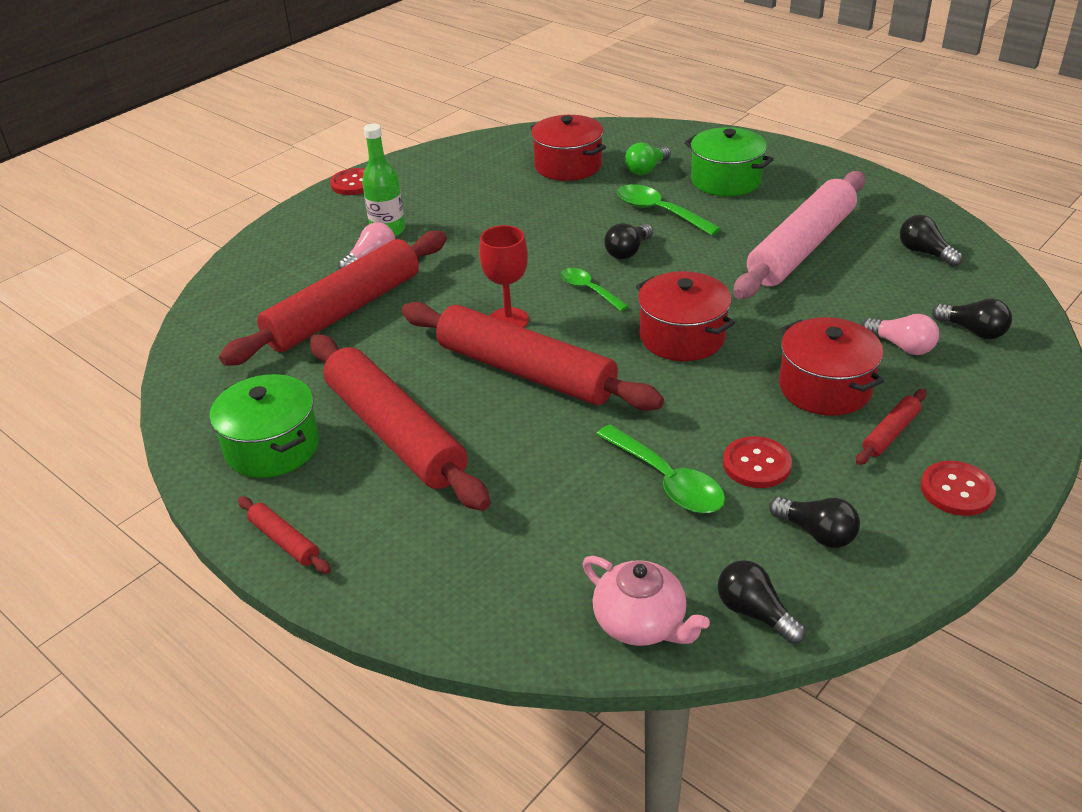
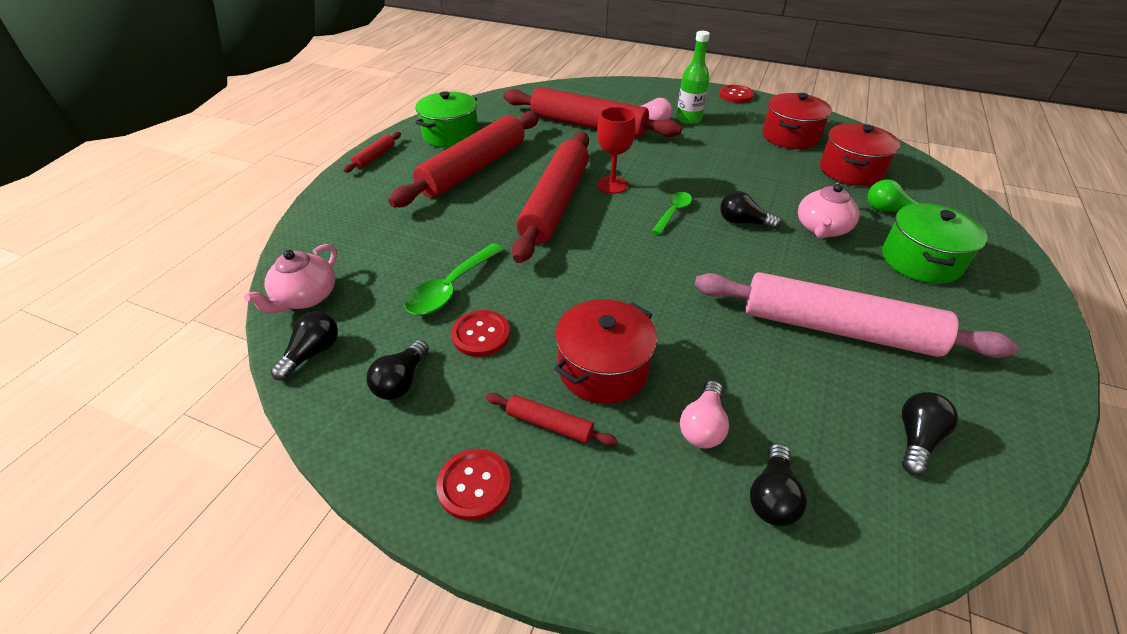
camera: 70 degrees right, 5 degrees up
green spoon [617,184,721,236] -> pink teapot [798,183,859,239]
red pot [636,271,735,361] -> red pot moved to [762,93,832,149]

